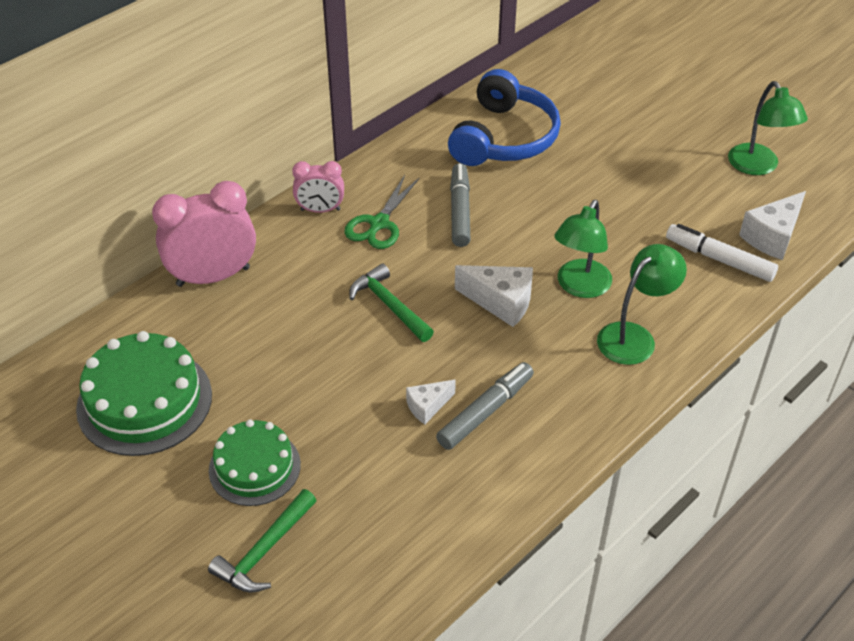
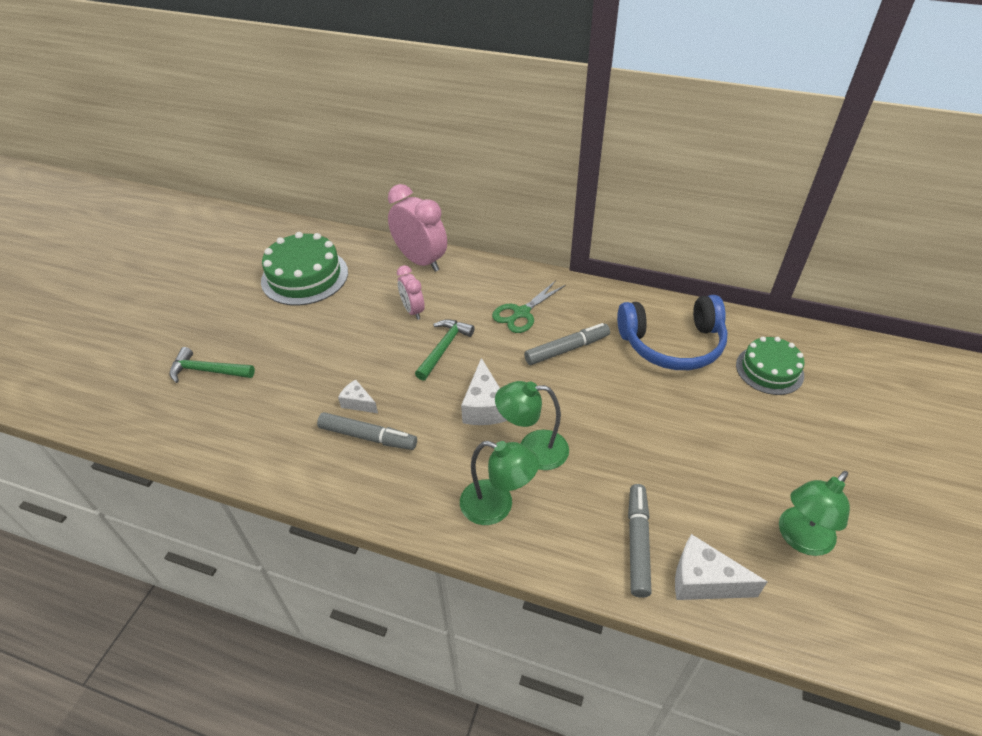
camera: 65 degrees right, 0 degrees up
green cake [209,419,301,506] -> green cake moved to [736,337,804,395]
pink clock [292,161,344,213] -> pink clock moved to [397,265,425,320]
green scissors [344,175,419,249] -> green scissors turned 45 degrees counterclockwise [492,281,566,333]
white marker [666,224,778,282] -> grey marker [628,484,652,598]

